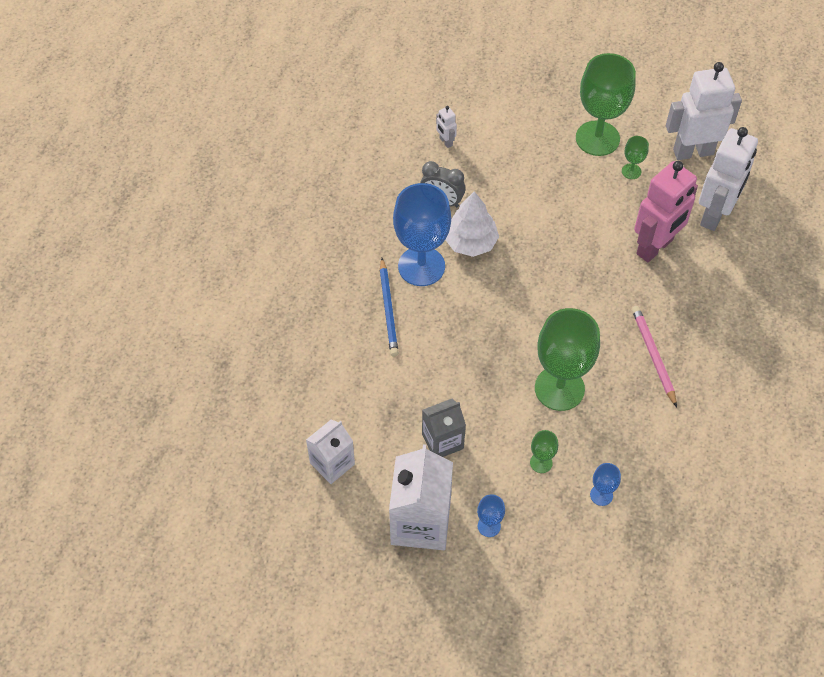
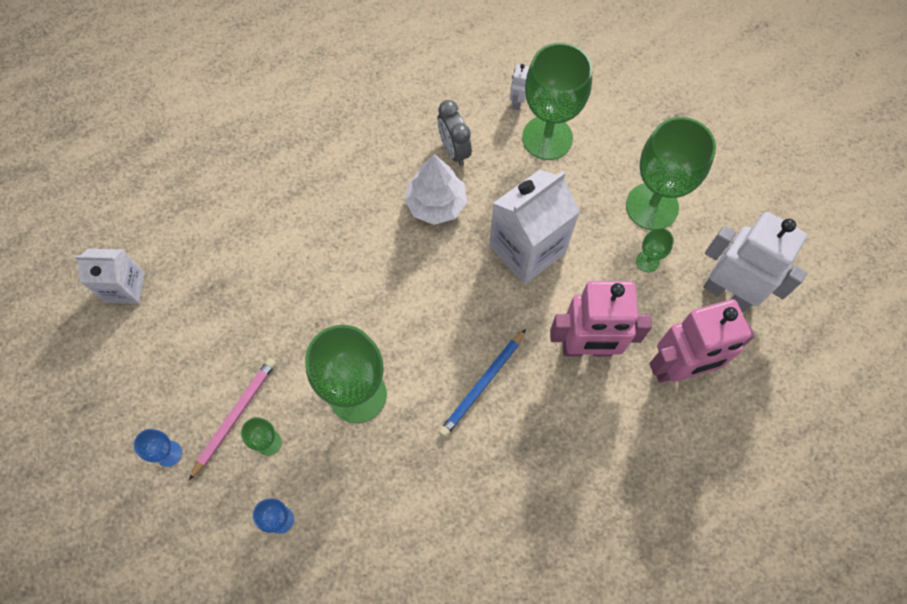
camera: 45 degrees right, 10 degrees up
blue pencil [380,258,399,356] -> blue pencil moved to [439,329,526,437]
white carton [389,444,453,550] -> white carton moved to [489,170,580,285]
blue goblet [393,183,451,286] -> none
grey carton [422,399,466,457] -> none
pink pencil [632,306,677,407] -> pink pencil moved to [189,358,276,480]
white robot [699,127,758,231] -> pink robot [649,299,755,383]
none -> green goblet [522,43,593,160]

